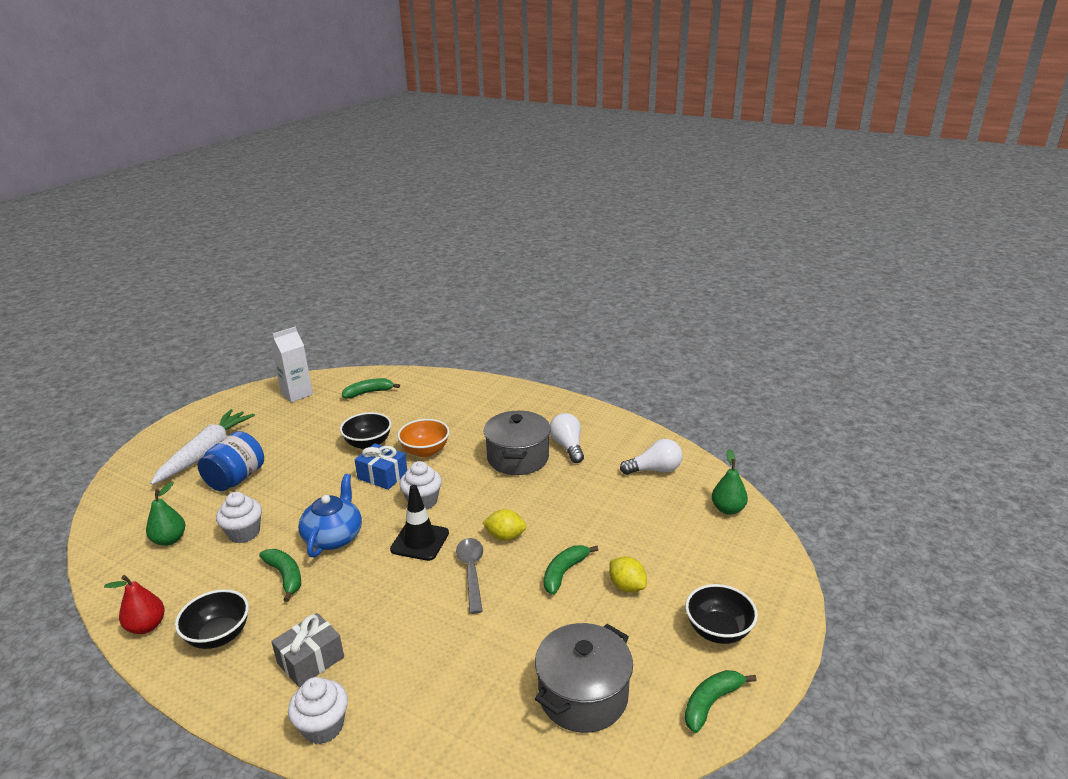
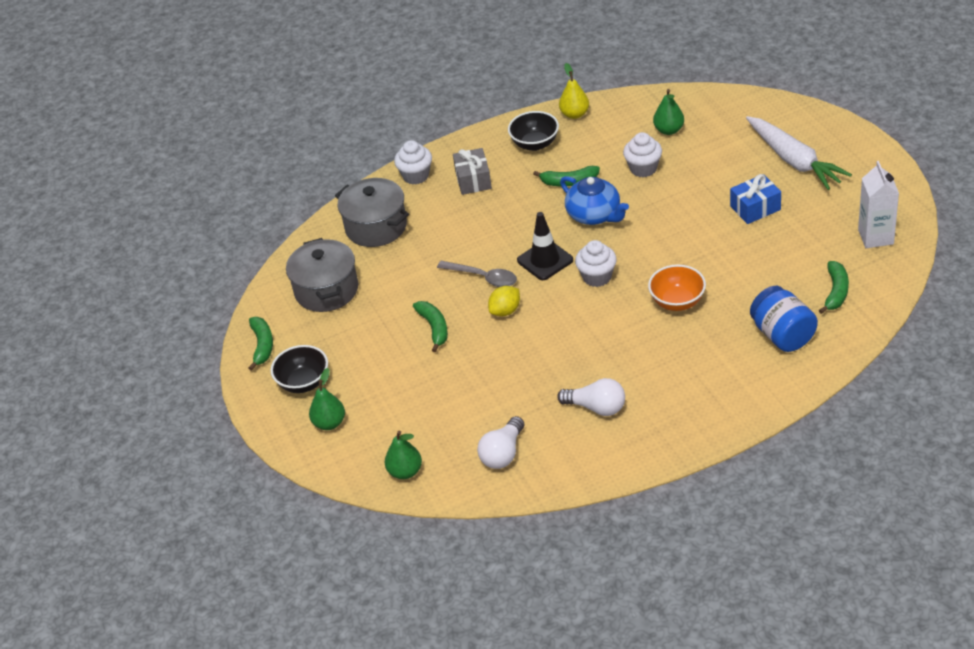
camera: 130 degrees right, 15 degrees up
red pear [104,575,165,634] -> yellow pear [559,63,589,119]
blue jar [198,431,264,491] -> blue jar moved to [750,286,818,352]
black bowl [340,412,392,450] -> none
blue gift [355,443,407,490] -> blue gift moved to [730,174,781,224]
grey pot [484,411,551,475] -> grey pot moved to [335,178,409,247]
yellow lemon [609,556,647,593] -> none
none -> green pear [309,368,345,430]

